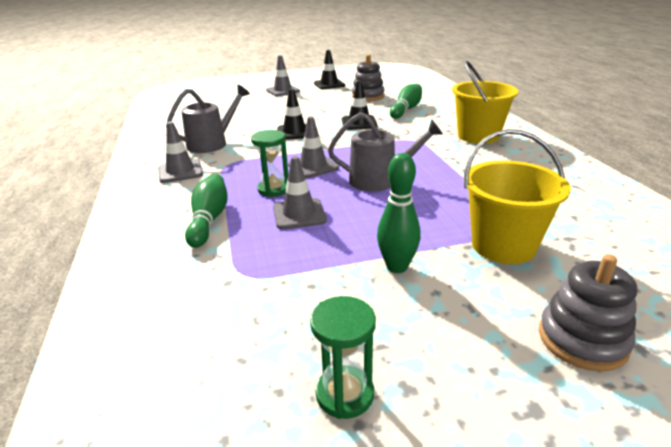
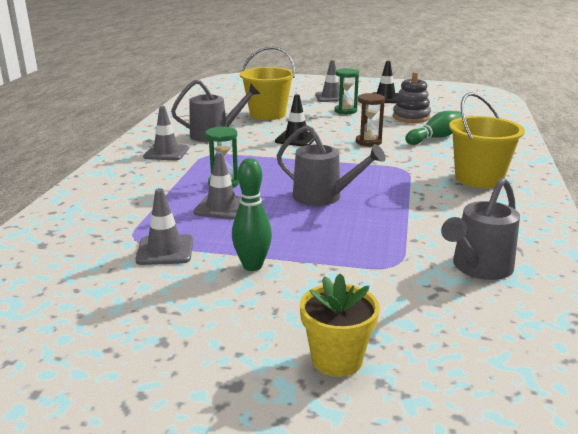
camera: 25 degrees right, 5 degrees down
green bowling pin [185,174,228,248] -> none
grey traffic cone [288,116,339,178] -> grey traffic cone moved to [135,188,193,265]
green hourglass [310,296,376,419] -> green hourglass moved to [334,68,359,114]
black traffic cone [342,80,377,130] -> brown hourglass [356,93,385,146]
yellow bucket [464,129,571,264] -> yellow bucket moved to [240,47,295,120]
grey stacking toy [539,254,637,372] -> yellow flower pot [300,274,380,377]
none -> grey watering can [441,178,520,280]

